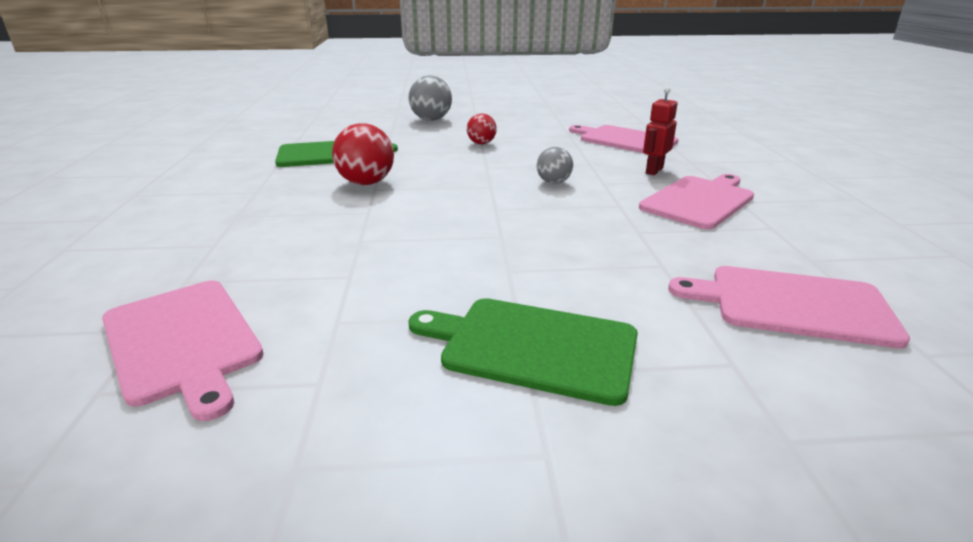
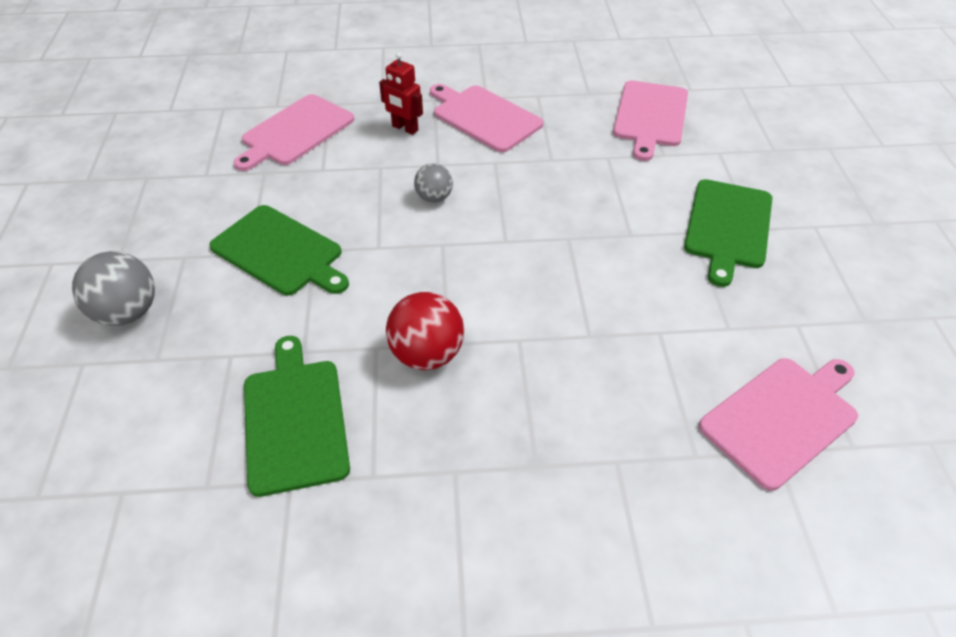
camera: 90 degrees left, 20 degrees up
red ball [467,113,497,144] -> green cutting board [209,205,349,295]

